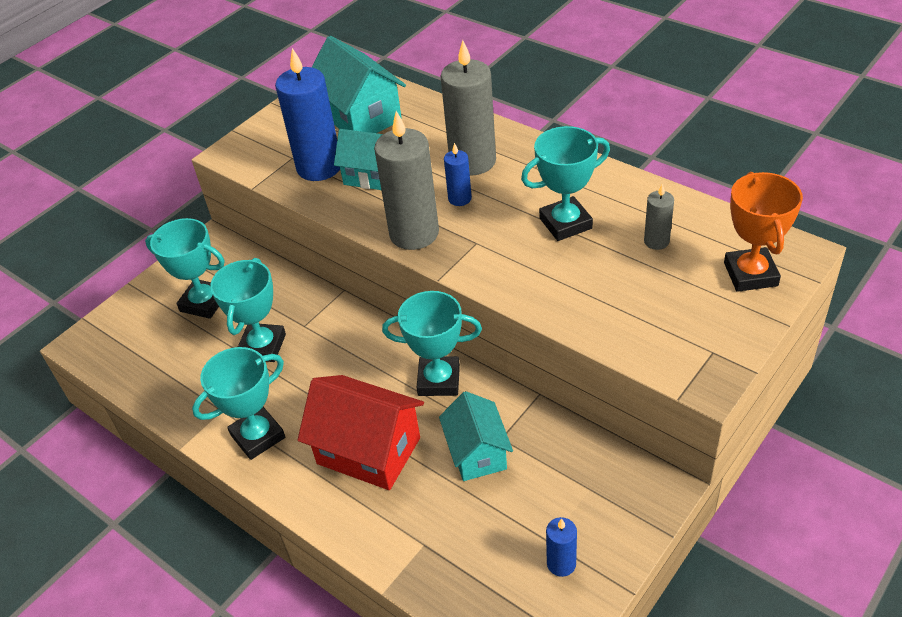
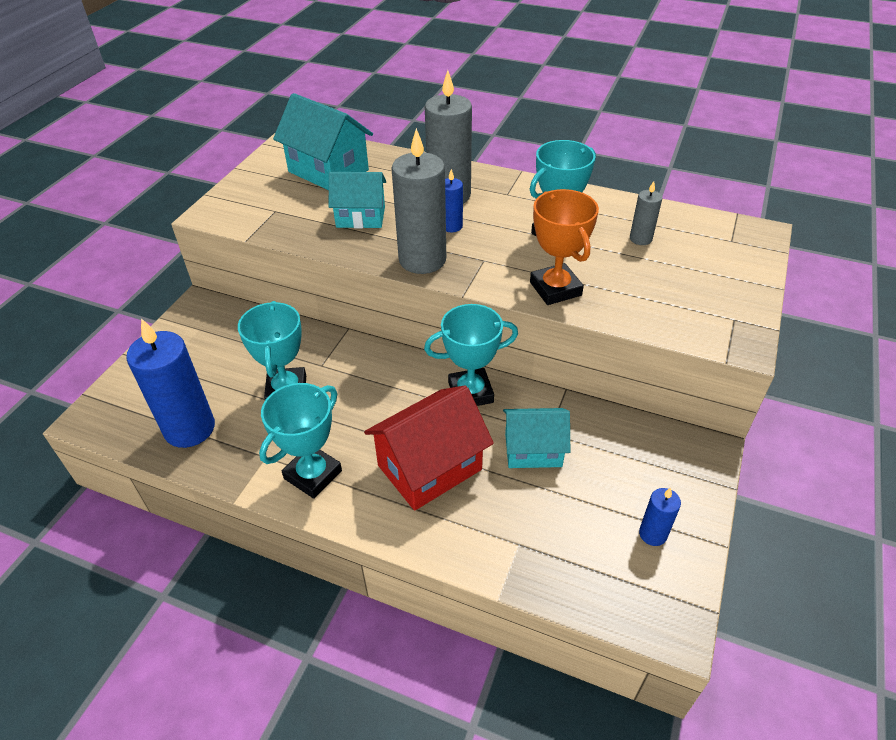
camera: 20 degrees left, 0 degrees up
turquoise trophy [145,218,224,319] -> none
blue candle [275,48,340,181] -> blue candle moved to [126,318,215,448]
red house [298,375,424,490] -> red house turned 45 degrees counterclockwise [364,385,494,511]
turquoise house [439,391,513,481] -> turquoise house turned 60 degrees counterclockwise [503,408,570,468]
orange trophy [724,172,803,292] -> orange trophy moved to [530,189,599,305]

